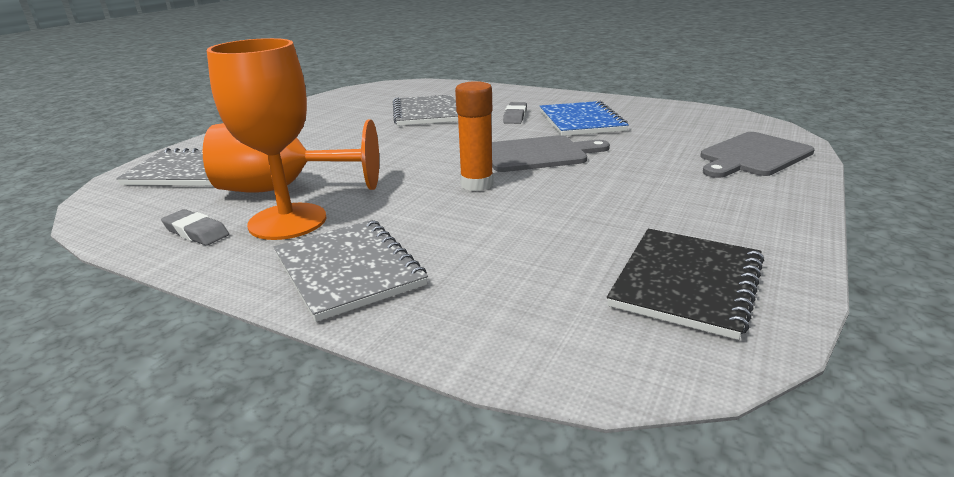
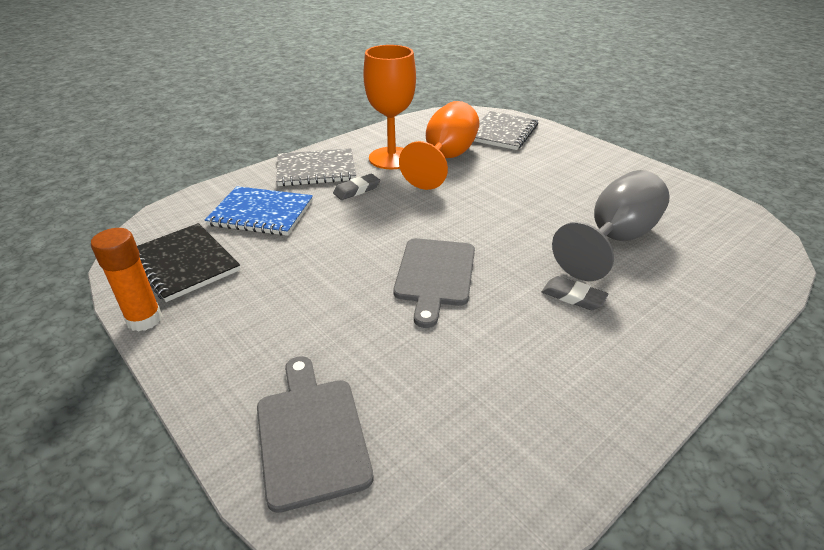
camera: 110 degrees right, 10 degrees up
grey eraser [161,209,229,246] -> grey eraser moved to [333,174,380,200]
grey notebook [393,94,458,126] -> grey goblet [552,170,670,281]
orange glue stick [455,81,494,191] -> orange glue stick moved to [91,228,162,332]
blue notebook [540,101,629,136] -> blue notebook moved to [205,186,313,236]

